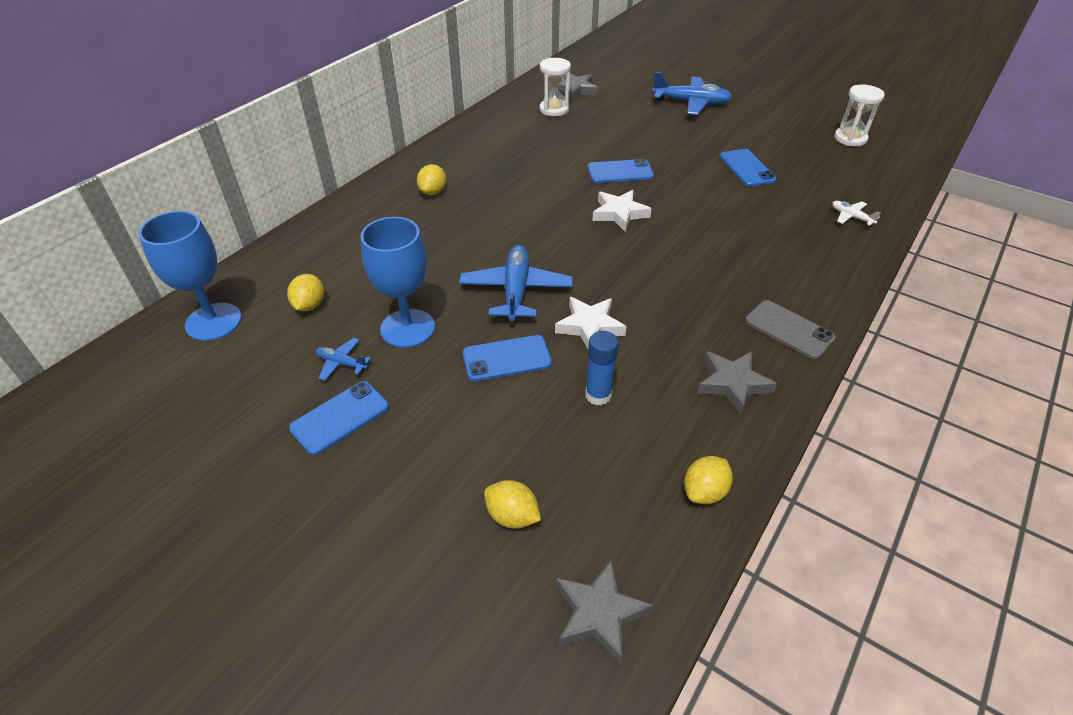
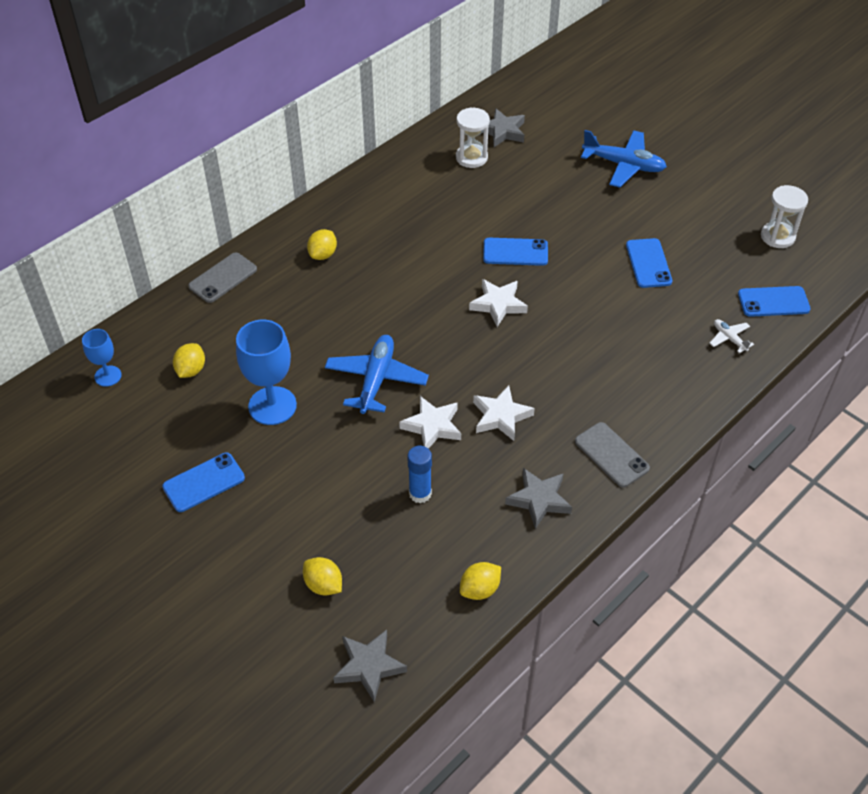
camera: 10 degrees right, 5 degrees up
blue goblet [139,211,242,341] -> blue goblet [82,329,122,387], size x0.56
blue plane [316,338,371,381] -> none
blue phone [463,335,552,381] -> blue phone moved to [738,286,811,317]
none -> grey phone [188,253,257,303]
none -> white star [473,385,535,441]

